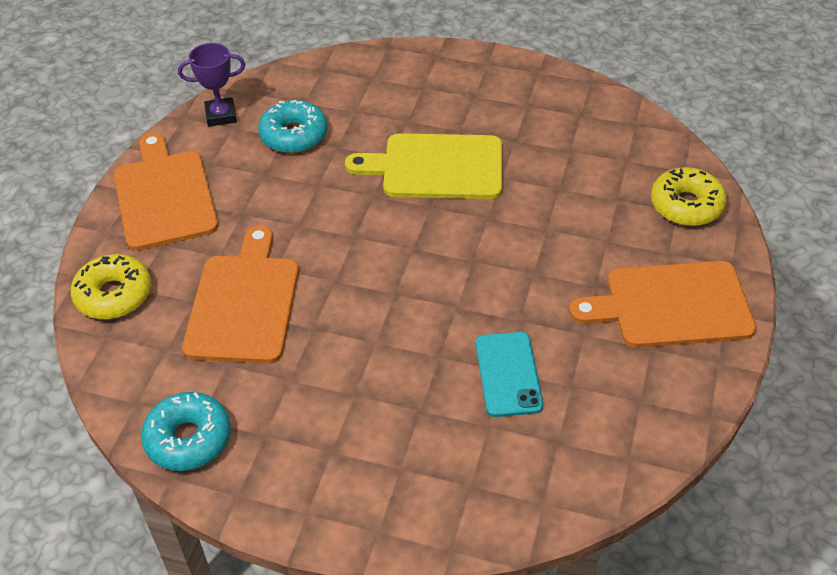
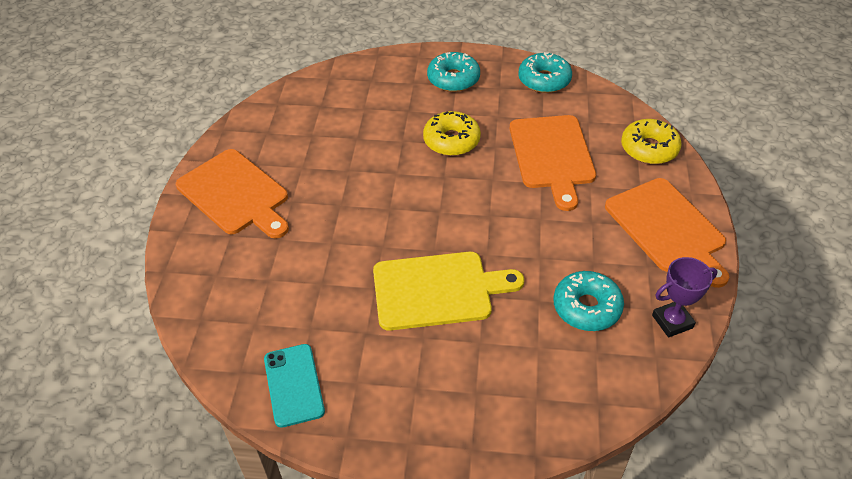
camera: 170 degrees right, 0 degrees up
turquoise phone [476,332,543,417] -> turquoise phone moved to [264,344,325,428]
orange cutting board [569,261,756,348] -> orange cutting board turned 60 degrees clockwise [176,149,289,238]
yellow donut [651,167,727,226] -> yellow donut moved to [423,111,481,156]
none -> turquoise donut [427,52,480,92]

